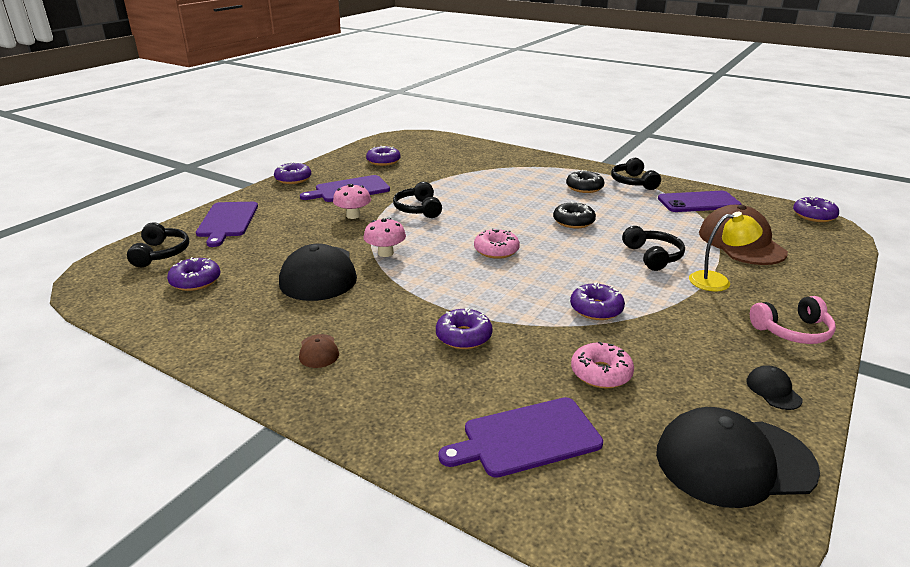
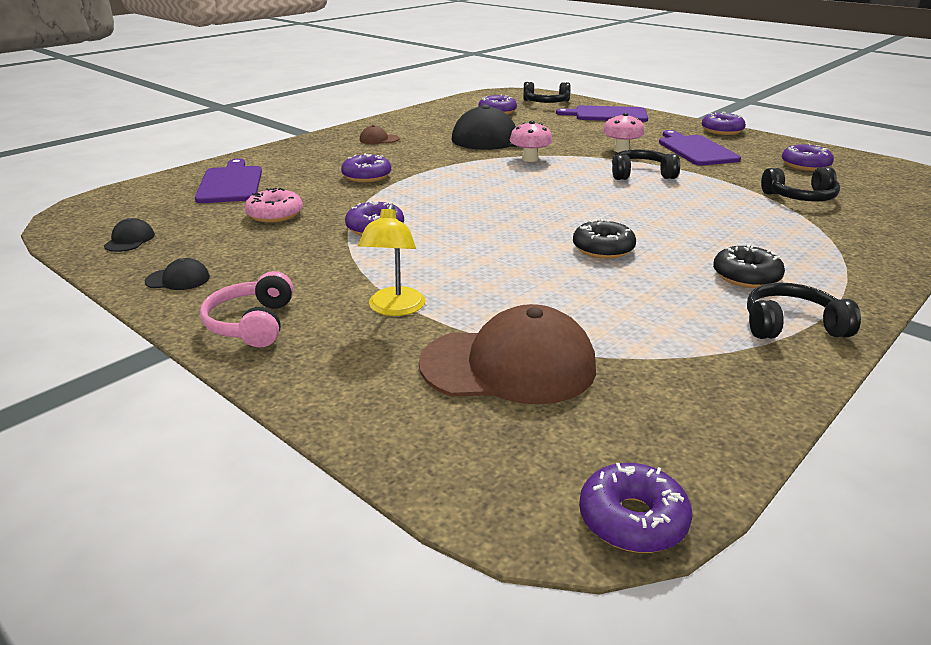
camera: 100 degrees right, 0 degrees up
pink donut [474,228,520,259] -> none
black headphones [622,226,685,271] -> black headphones moved to [761,167,840,202]
black cap [656,407,820,508] -> black cap [104,218,155,252], size x0.43
purple phone [658,191,742,212] -> none

